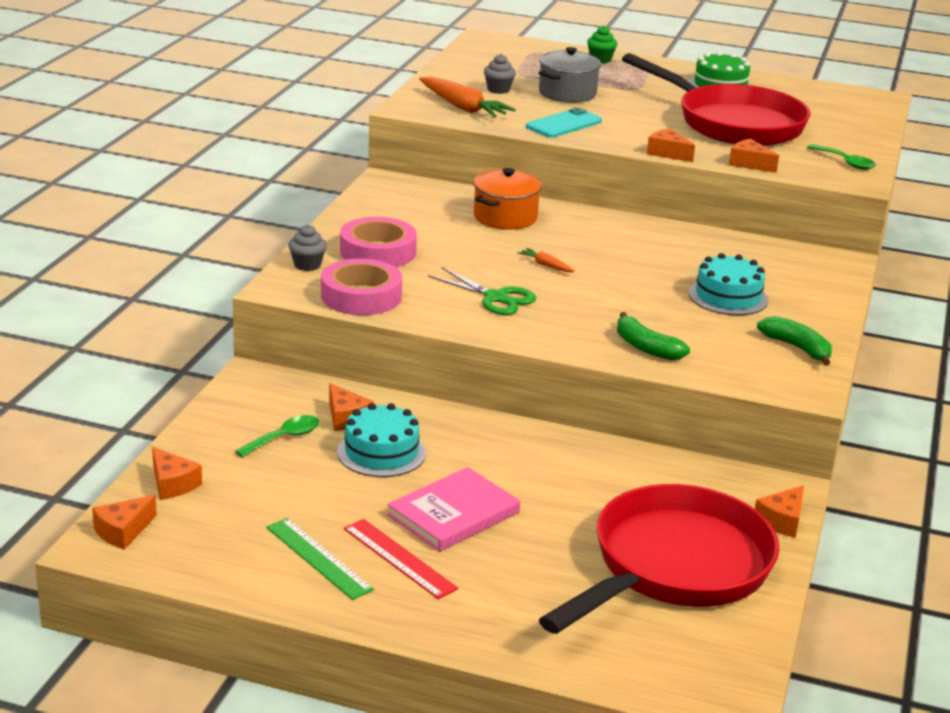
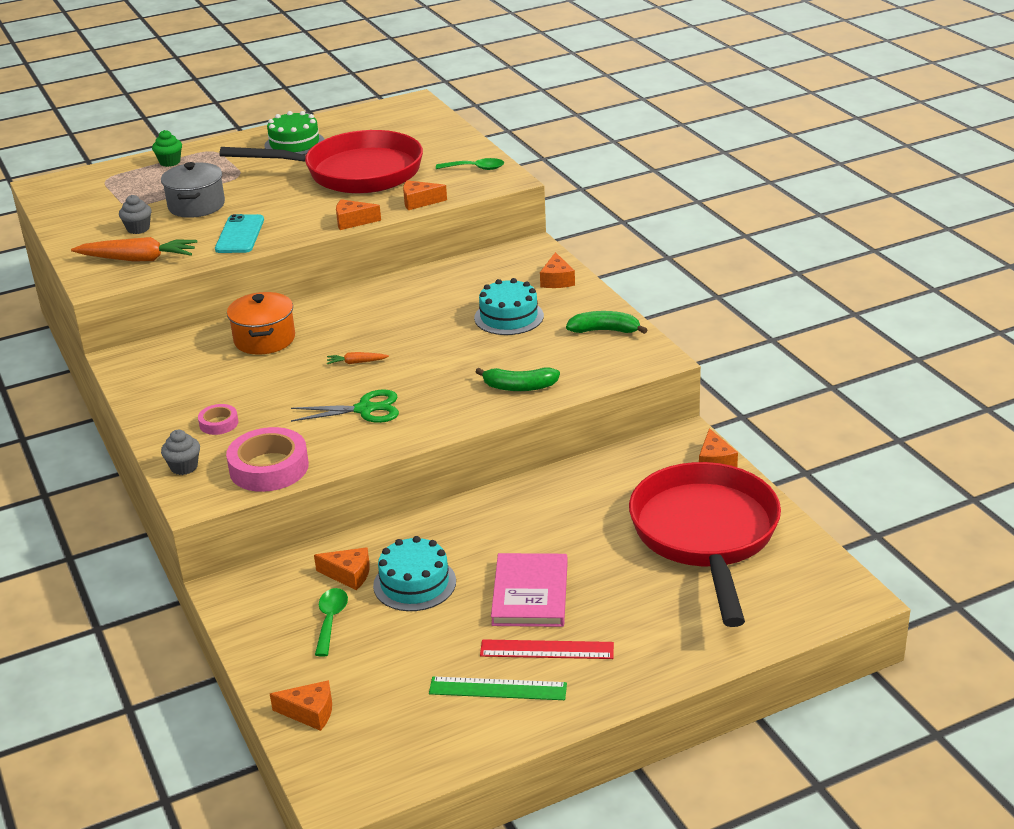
camera: 40 degrees left, 5 degrees up
orange cheese [92,495,157,550] -> orange cheese moved to [540,252,575,288]
pink tape [340,217,417,267] -> pink tape [198,404,238,435], size x0.51

